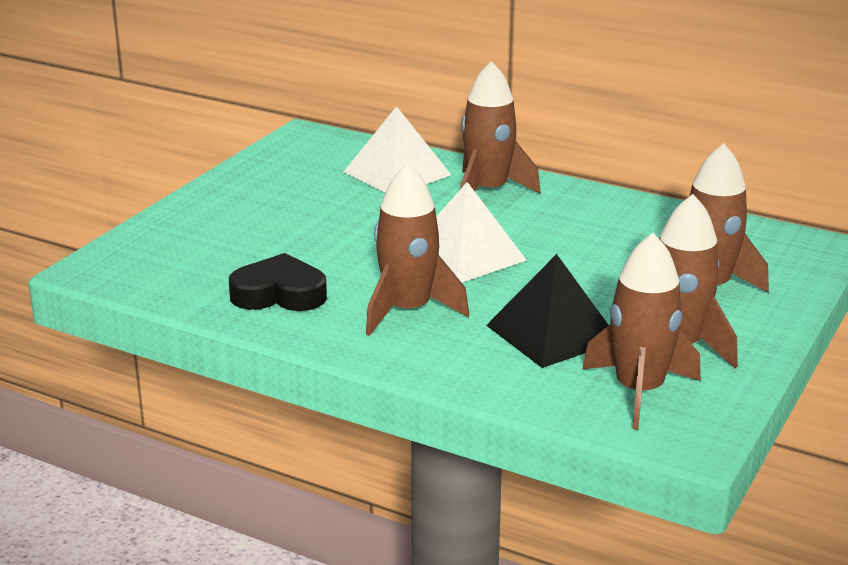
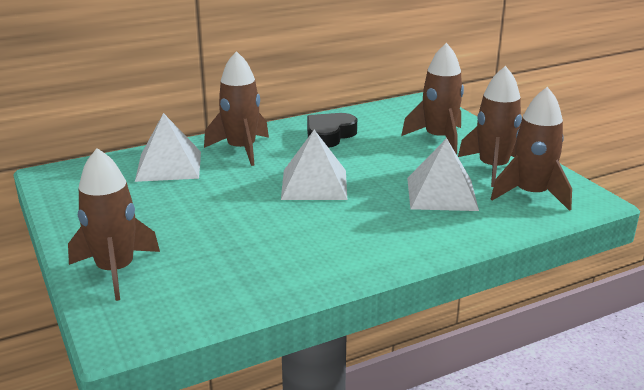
camera: 55 degrees left, 0 degrees up
black heart [229,253,327,311] -> black heart moved to [307,113,357,148]
brown rocket [366,163,469,336] -> brown rocket moved to [68,148,160,301]
black pyramid [486,254,608,368] -> white pyramid [407,138,479,211]

